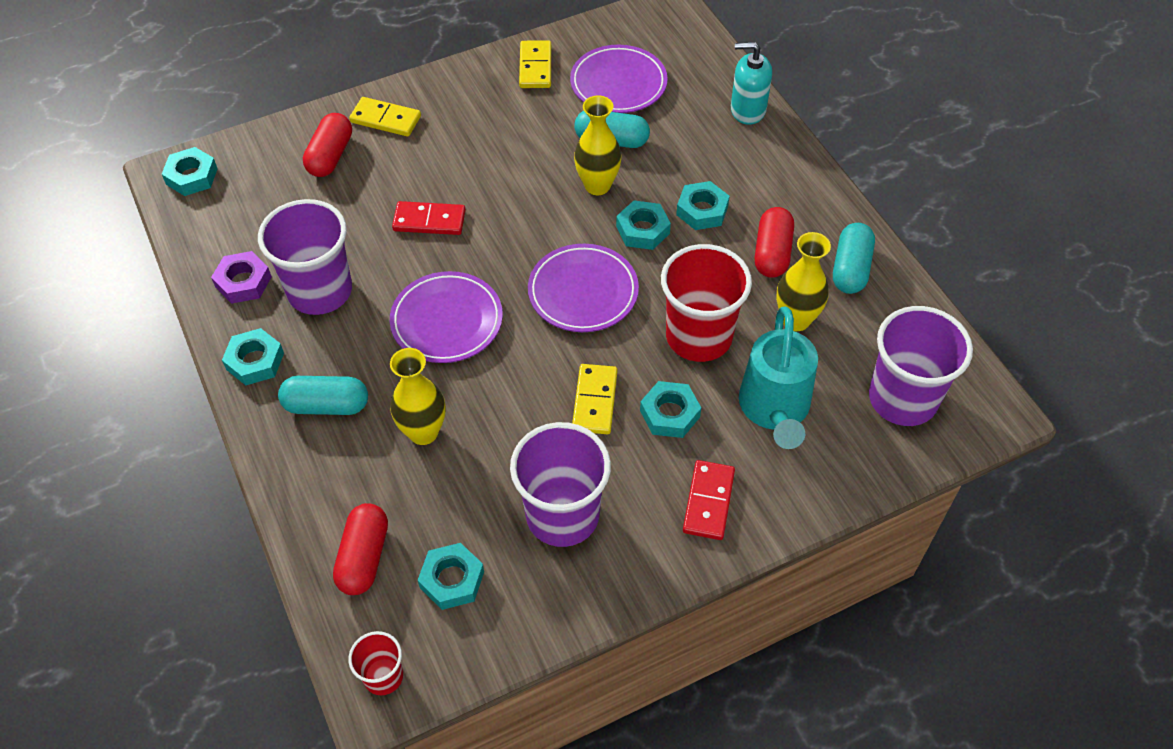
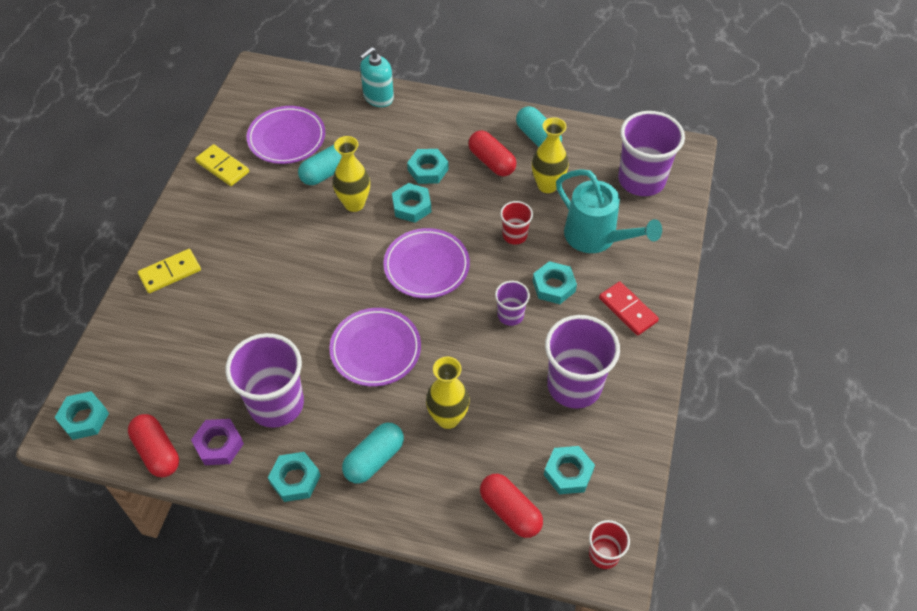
camera: 50 degrees left, 0 degrees up
red capsule [303,113,352,177] -> red capsule moved to [128,414,179,477]
red domino [392,201,466,235] -> none
yellow domino [572,364,617,434] -> purple cup [495,281,530,326]
red cup [661,244,752,362] -> red cup [500,201,533,245], size x0.50

